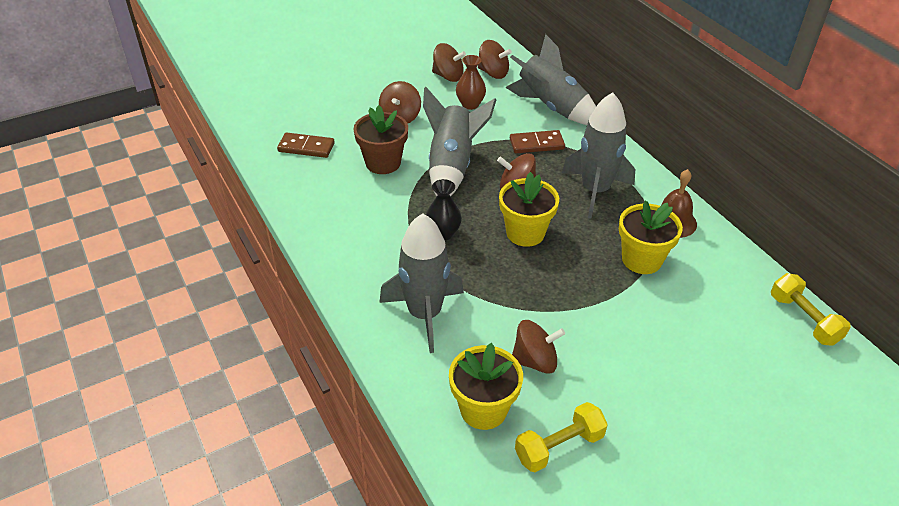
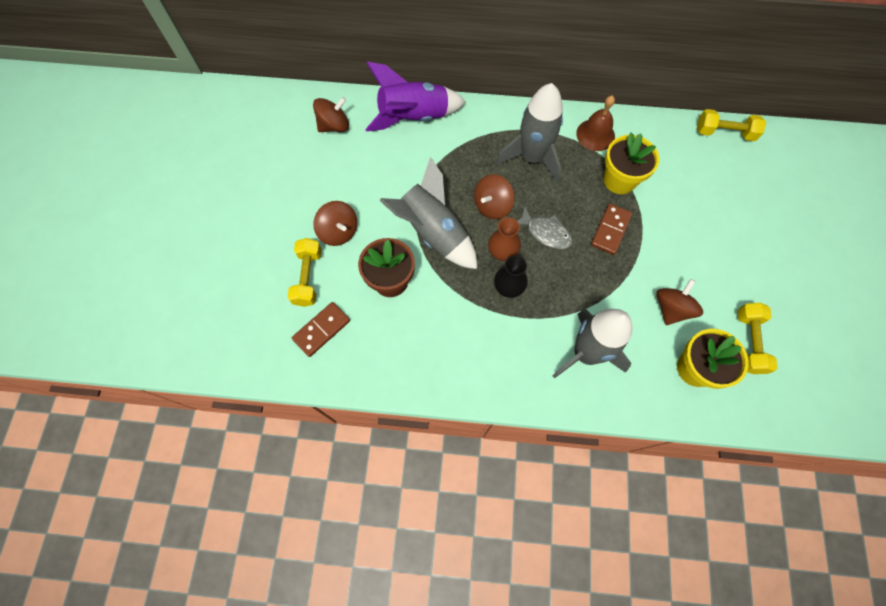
camera: 55 degrees left, 25 degrees up
brown spinning top [432,43,466,82] -> none
brown vase [456,55,486,110] -> brown vase moved to [488,217,521,261]
yellow flower pot [499,172,559,247] -> grey fish [517,206,573,249]
grey rocket [505,34,596,125] -> purple rocket [365,61,466,132]
brown domino [510,130,565,153] -> brown domino moved to [591,204,632,255]
none -> yellow dumbbell [288,238,322,307]

